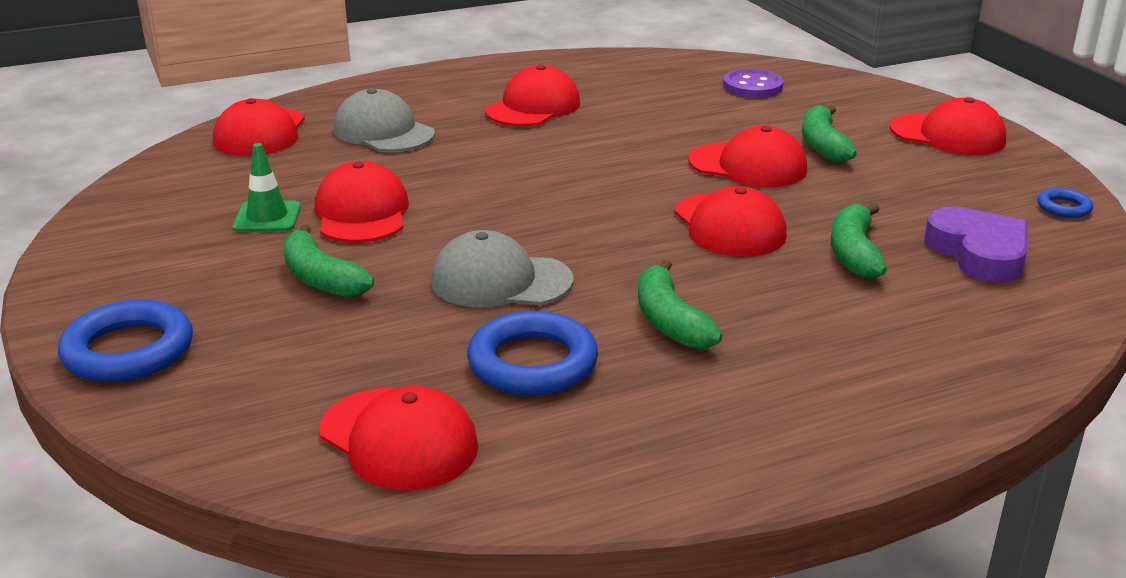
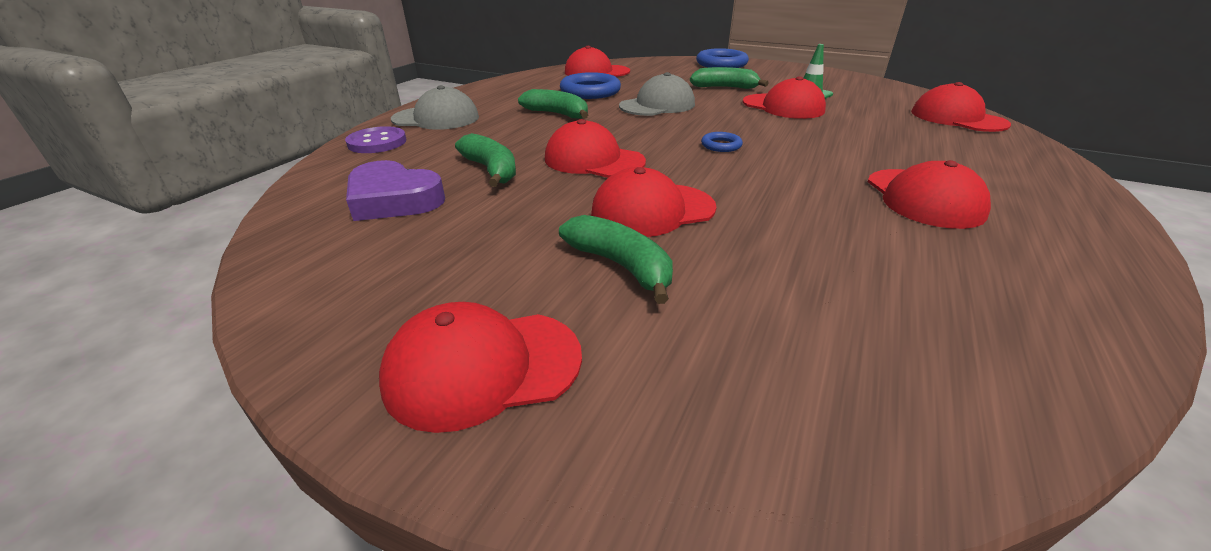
camera: 140 degrees right, 5 degrees up
grey cap [334,88,435,152] -> grey cap moved to [391,85,479,130]
purple button [723,69,784,98] -> purple button moved to [345,126,406,153]
blue ring [1037,188,1093,218] -> blue ring moved to [701,132,743,152]

